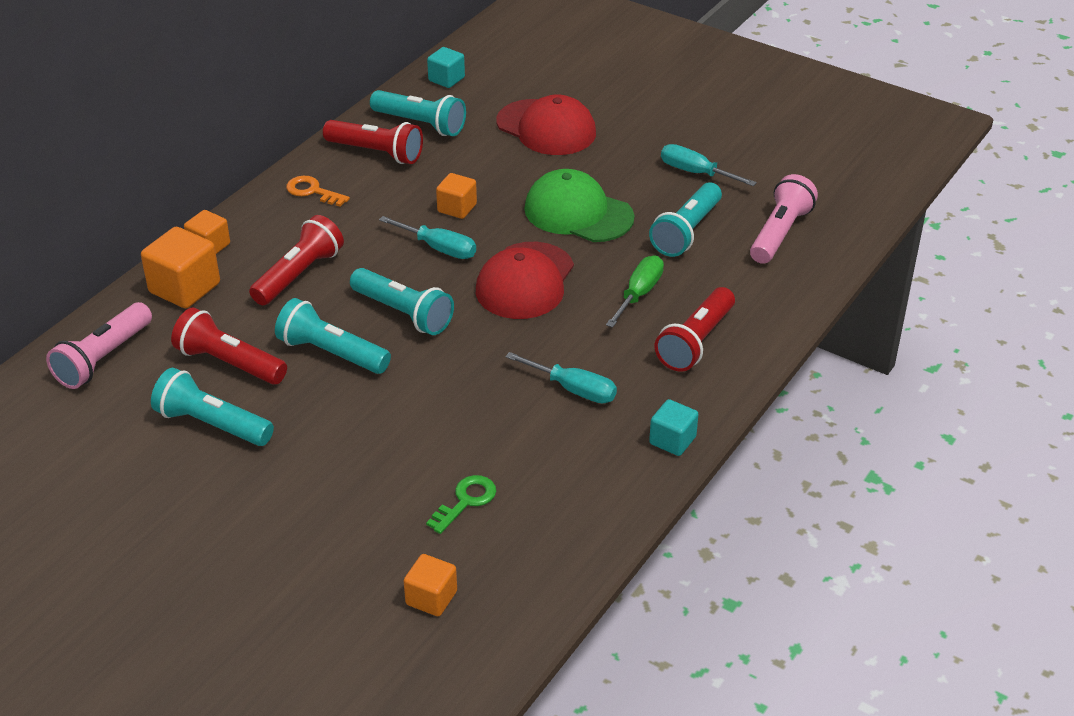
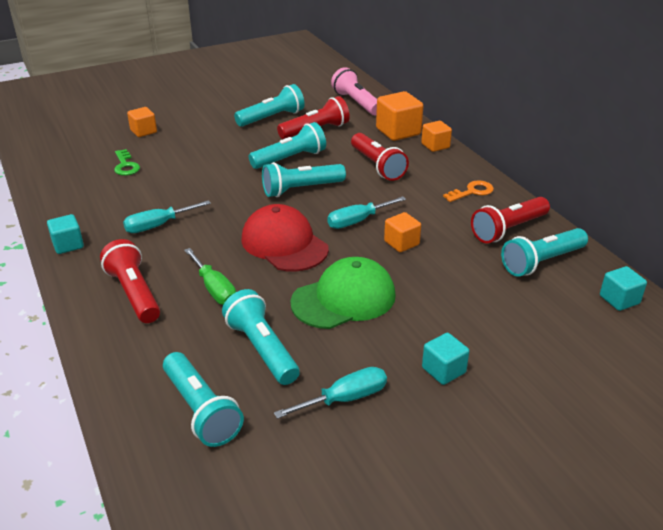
camera: 120 degrees right, 5 degrees down
orange cube [404,554,457,616] -> orange cube moved to [127,107,157,137]
red cap [497,95,596,155] -> none
pink flashlight [750,174,818,264] -> turquoise flashlight [163,352,244,447]
none -> turquoise cube [422,333,469,385]

